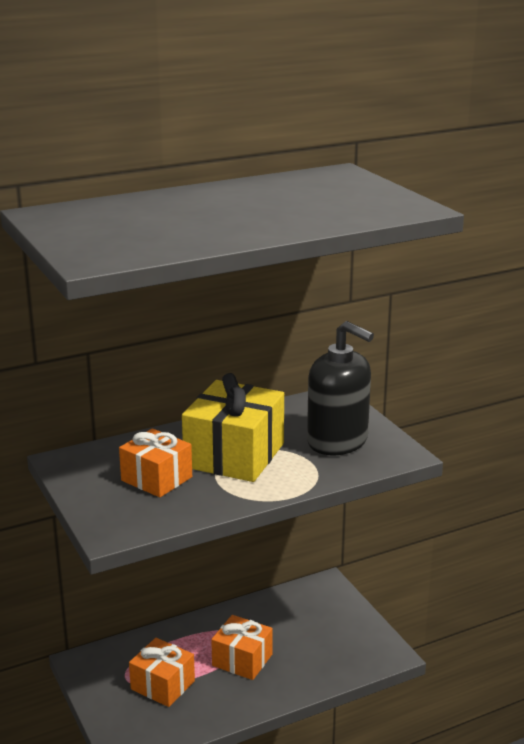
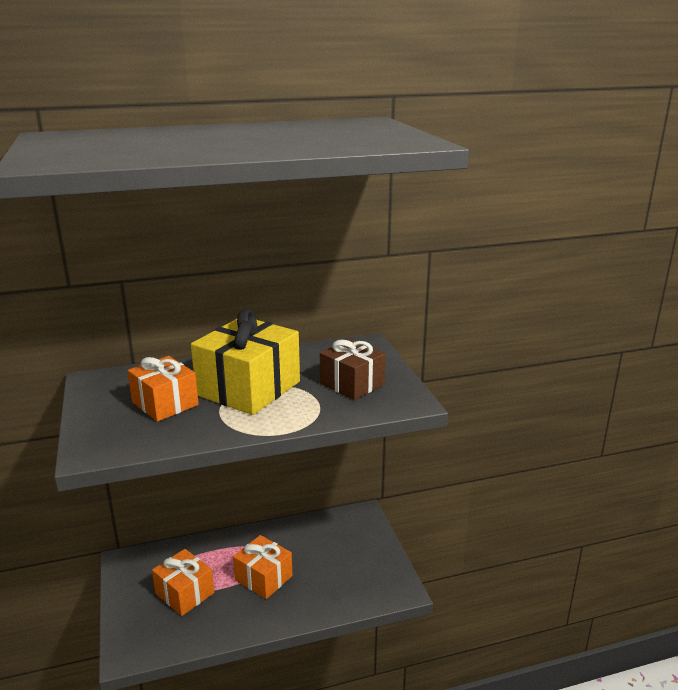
camera: 10 degrees right, 0 degrees up
black soap dispenser [307,321,374,455] -> brown gift [320,339,386,400]

